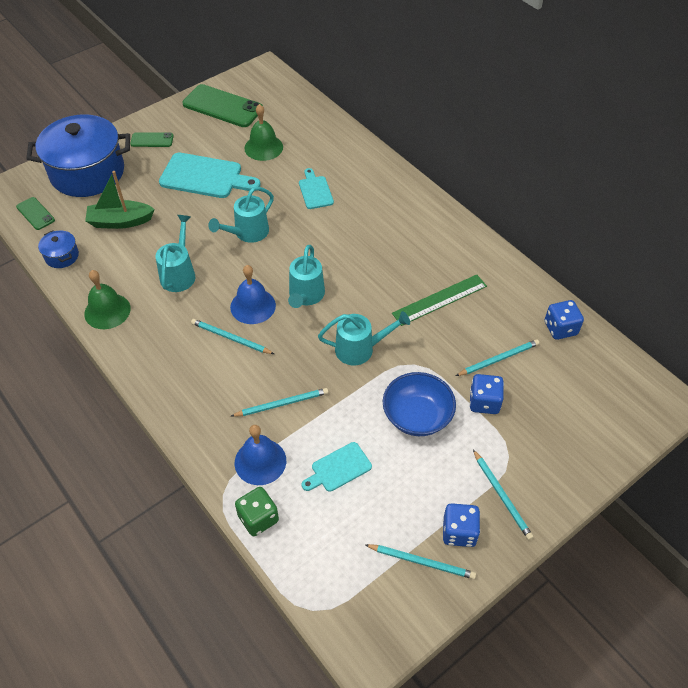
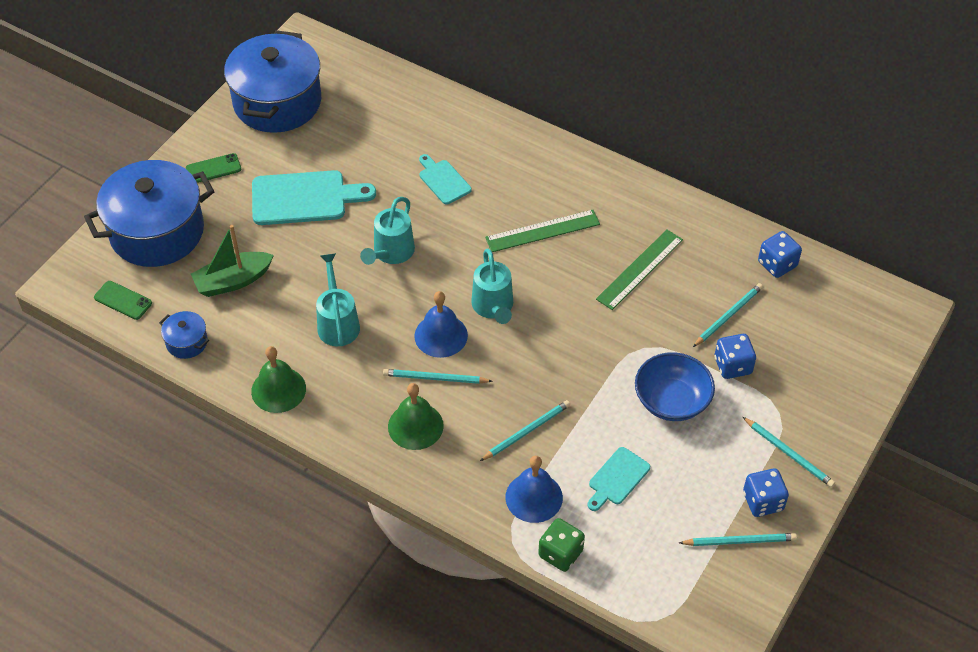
camera: 20 degrees left, 0 degrees up
green phone [182,84,263,127] -> blue pot [224,30,321,133]
green bell [244,104,283,161] -> green bell moved to [388,383,444,450]
turquoise watering can [318,311,410,365] -> none
none -> green ruler [485,210,600,252]

